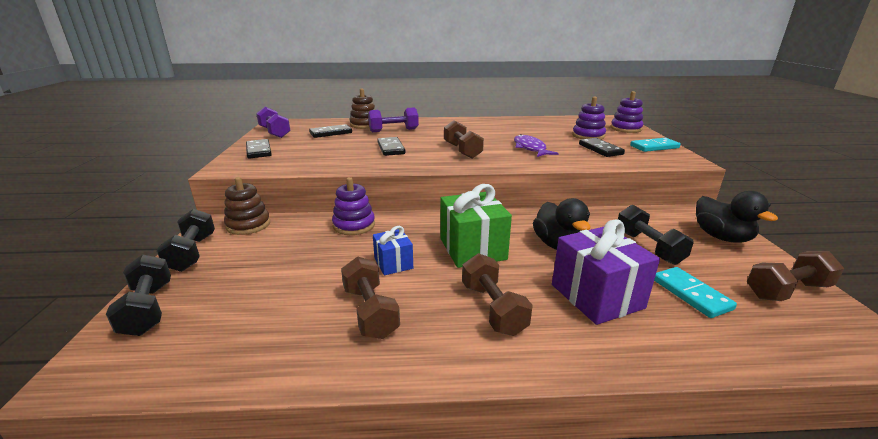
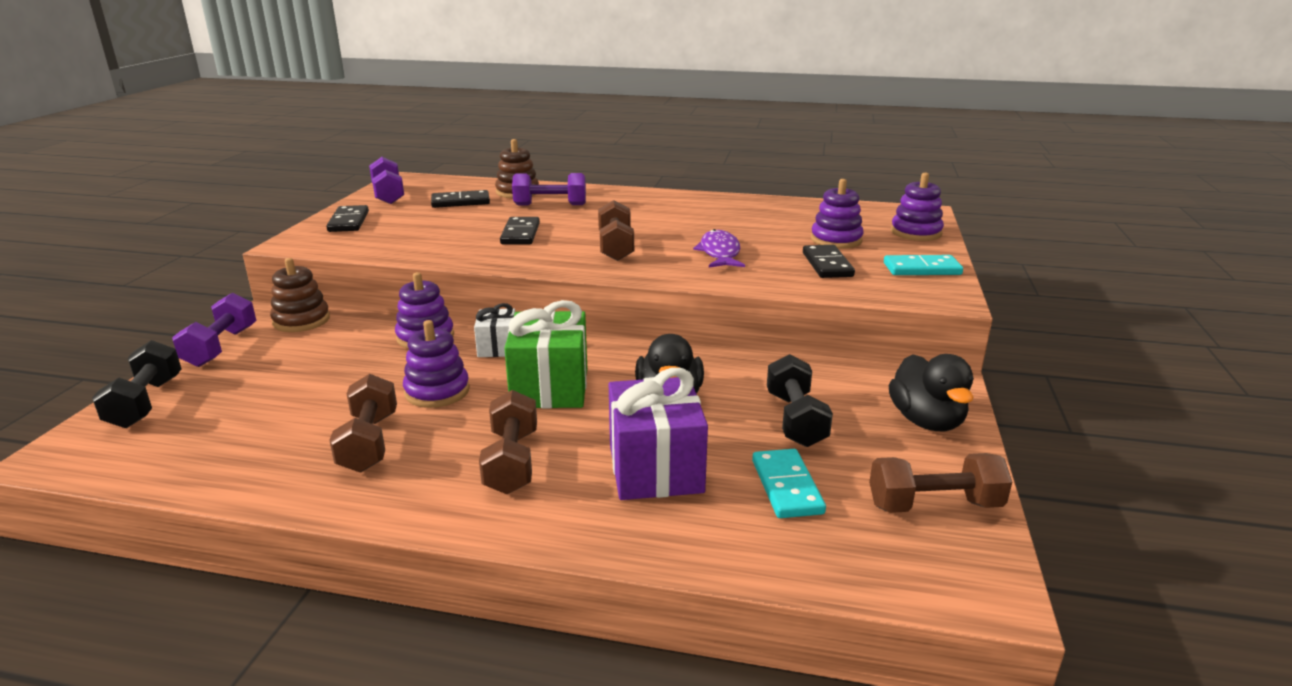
camera: 15 degrees right, 0 degrees up
black dumbbell [156,209,215,272] -> purple dumbbell [172,292,256,367]
blue gift [373,226,413,275] -> purple stacking toy [403,320,470,408]
none -> white gift [474,303,515,357]

